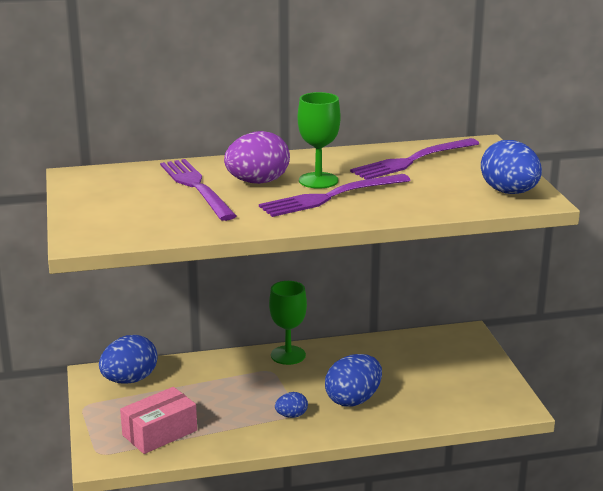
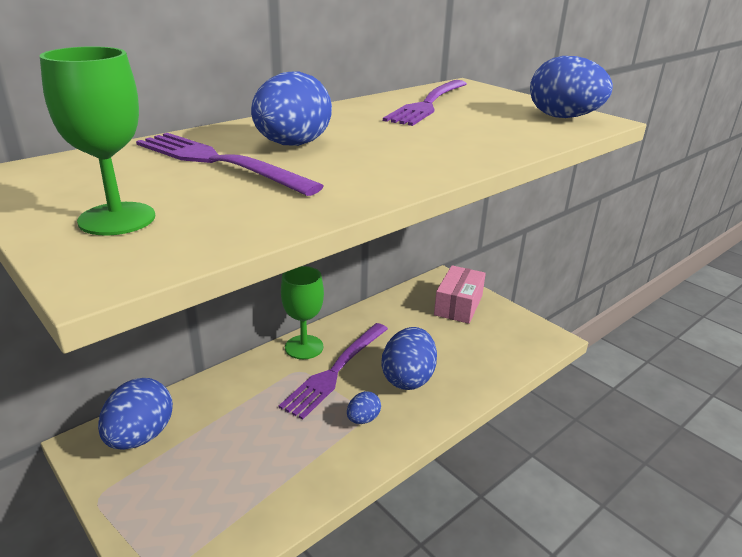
camera: 30 degrees left, 5 degrees up
pink box [120,387,197,454] -> pink box moved to [434,265,486,324]
purple egg [224,131,290,184] -> blue egg [251,71,332,146]
purple fork [259,174,411,217] -> purple fork moved to [279,323,388,420]
green goblet [298,92,340,189] -> green goblet moved to [40,46,155,235]

